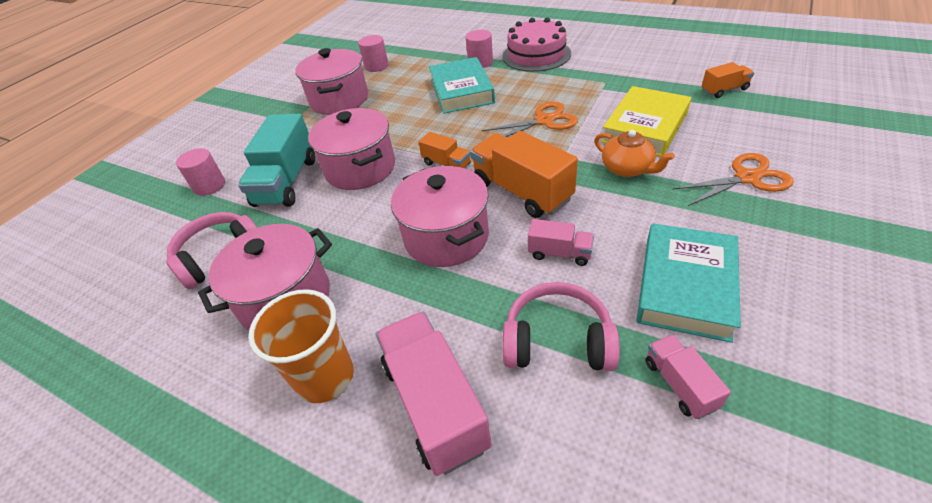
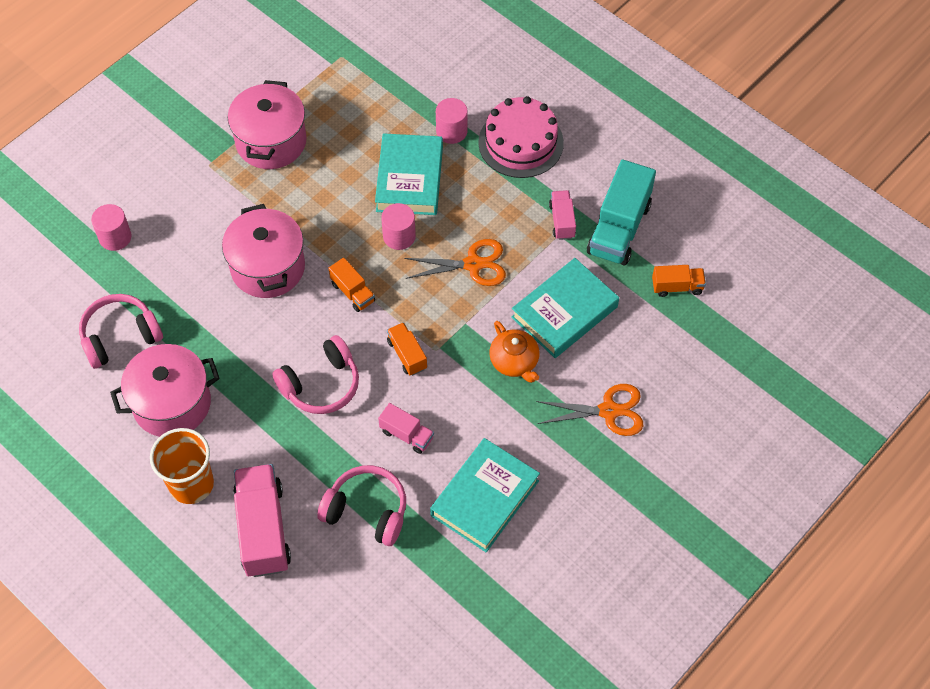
camera: 10 degrees right, 15 degrees up
turquoise truck [238,114,315,207] -> turquoise truck moved to [587,159,656,265]
pink cylinder [358,35,389,72] -> pink cylinder moved to [381,203,416,250]
pink pot [391,166,489,267] -> pink headphones [272,335,359,414]
orange truck [470,131,578,218] -> orange truck [387,322,427,376], size x0.52
yellow book [601,86,691,156] -> turquoise book [511,258,619,358]
pink truck [646,334,731,419] -> pink truck moved to [549,190,576,240]

